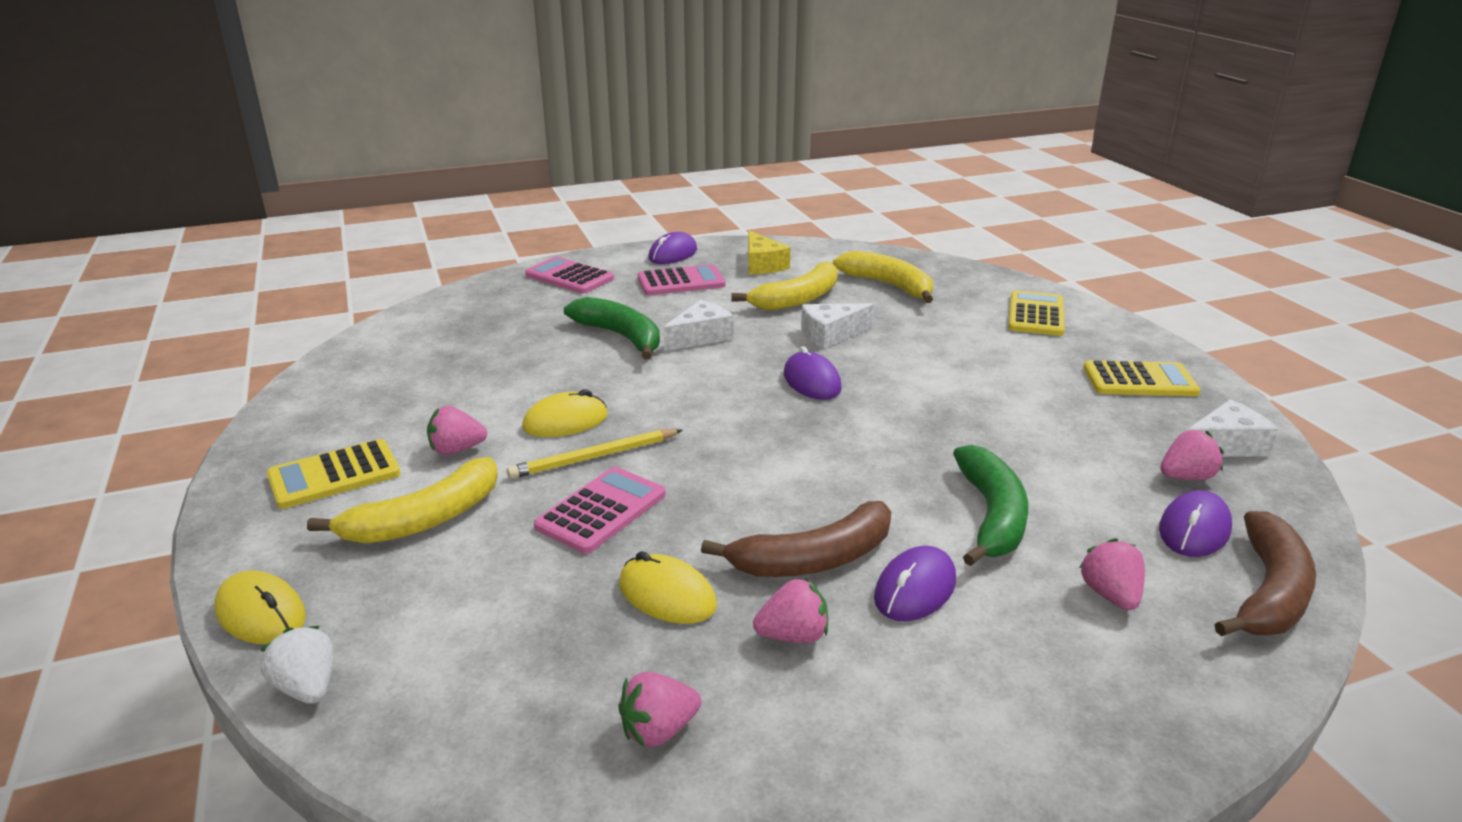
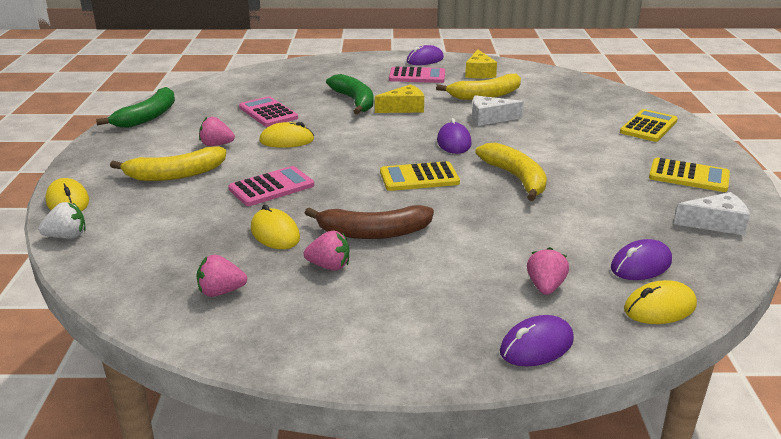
camera: 20 degrees right, 0 degrees up
white strawberry [260,626,333,704] -> white strawberry turned 90 degrees clockwise [38,202,86,239]
yellow calculator [267,439,401,509] -> yellow calculator moved to [380,161,460,191]
yellow pencil [507,429,682,479] -> none
pink calculator [525,257,614,293] -> pink calculator moved to [239,96,298,127]
white cheese [664,300,734,351] -> yellow cheese [375,84,424,113]
yellow banana [833,251,933,303] -> yellow banana moved to [475,143,547,201]
purple mouse [874,546,956,621] -> purple mouse moved to [500,315,574,366]
green banana [953,445,1028,566] -> green banana moved to [96,87,175,128]
pink strawberry [1160,430,1223,480] -> none
brown banana [1215,511,1316,636] -> yellow mouse [624,280,697,324]

